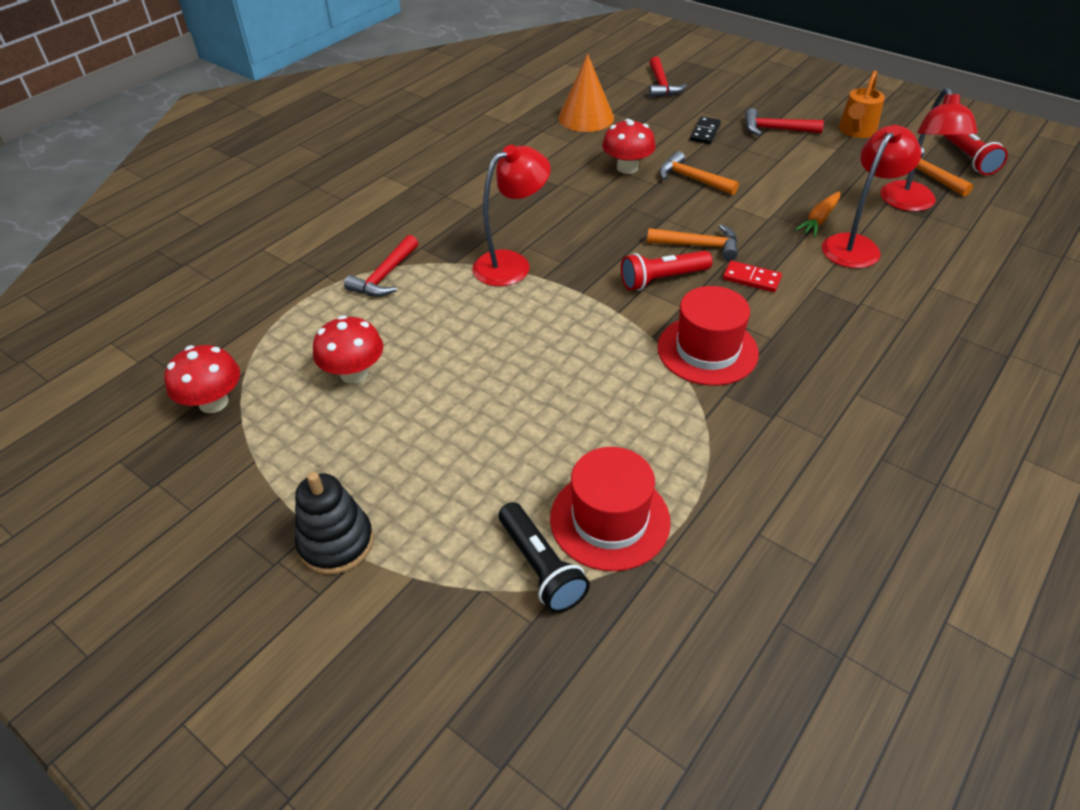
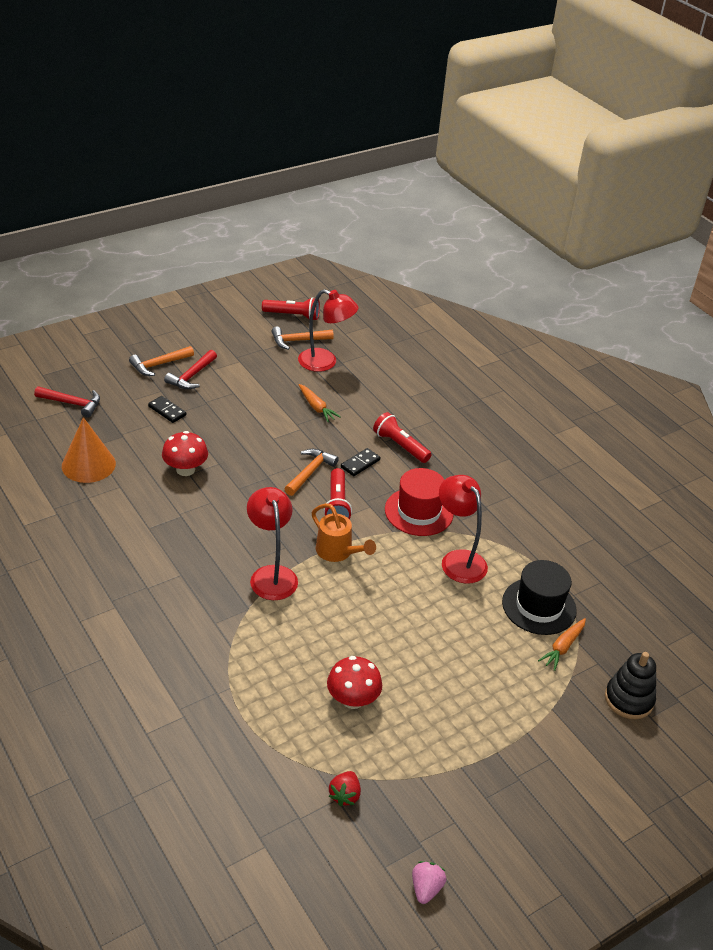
camera: 75 degrees left, 5 degrees down
red mushroom [164,345,240,413] -> red strawberry [329,771,361,806]
black stacking toy [295,472,374,575] -> black stacking toy moved to [605,652,656,719]
red hammer [344,235,418,297] -> none
black flashlight [499,502,590,613] -> orange carrot [538,618,586,671]
red hat [550,447,671,571] -> black hat [502,560,577,635]
orange hammer [659,151,739,195] -> orange hammer moved to [129,346,194,376]
red domino [723,261,782,292] -> black domino [341,448,380,476]
red lamp [822,125,922,268] -> red lamp moved to [439,475,488,584]
orange watering can [839,70,885,138] -> orange watering can moved to [312,503,376,562]
none -> red flashlight [373,412,432,463]
none -> pink strawberry [412,861,446,904]

